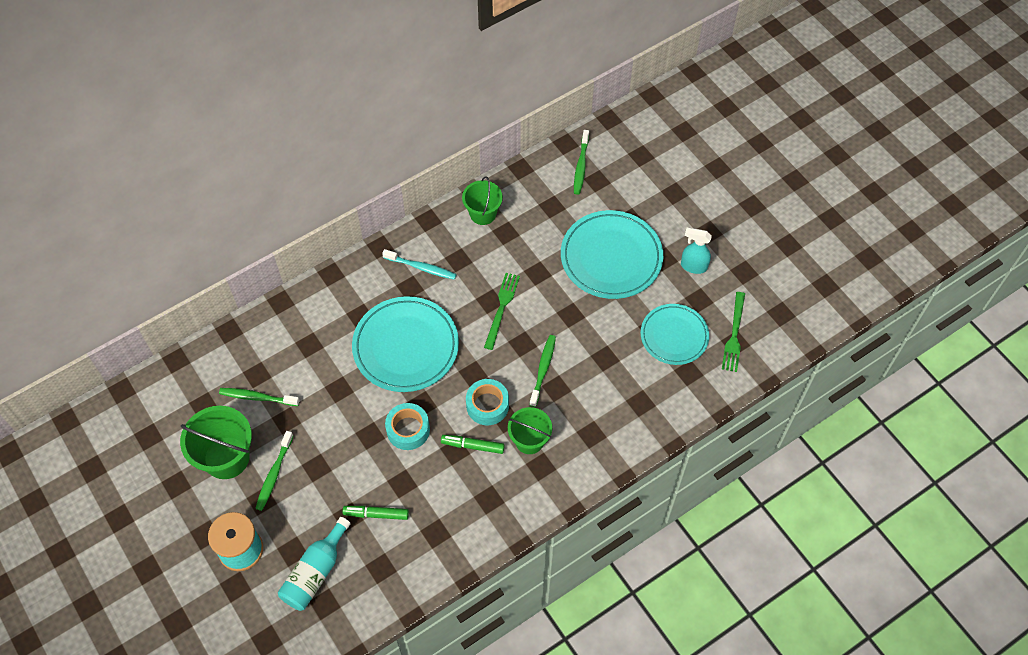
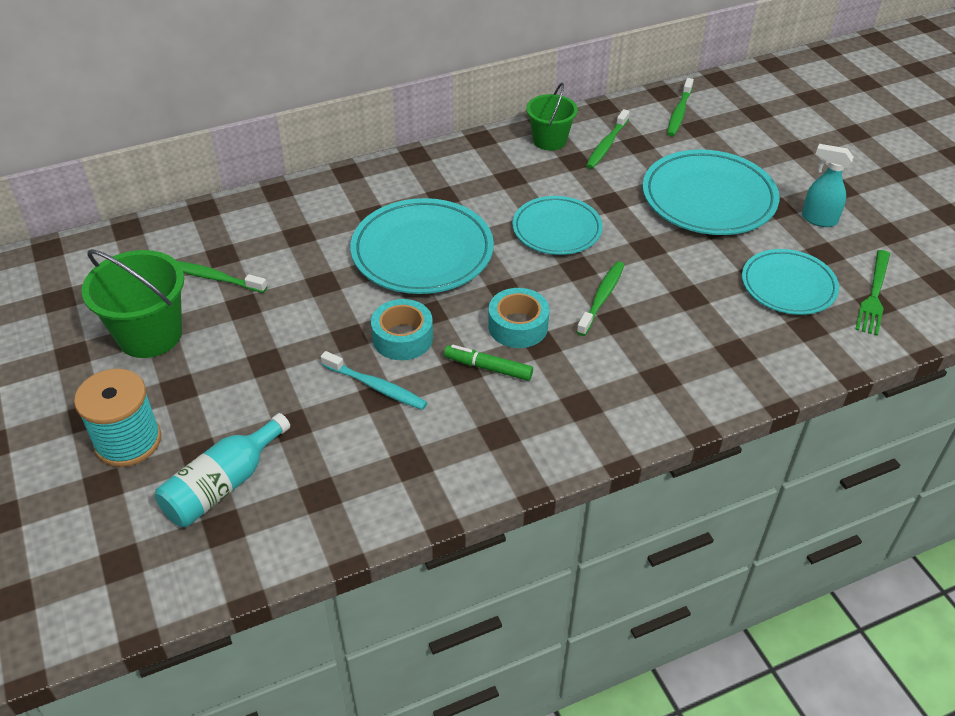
camera: 10 degrees right, 15 degrees down
green toothbrush [255,431,293,511] -> green toothbrush moved to [586,109,630,169]
green marker [343,506,409,520] -> none
turquoise toothbrush [382,249,457,280] -> turquoise toothbrush moved to [321,351,428,410]
green fork [484,273,520,350] -> turquoise plate [512,196,603,255]
green bucket [508,407,552,454] -> none

